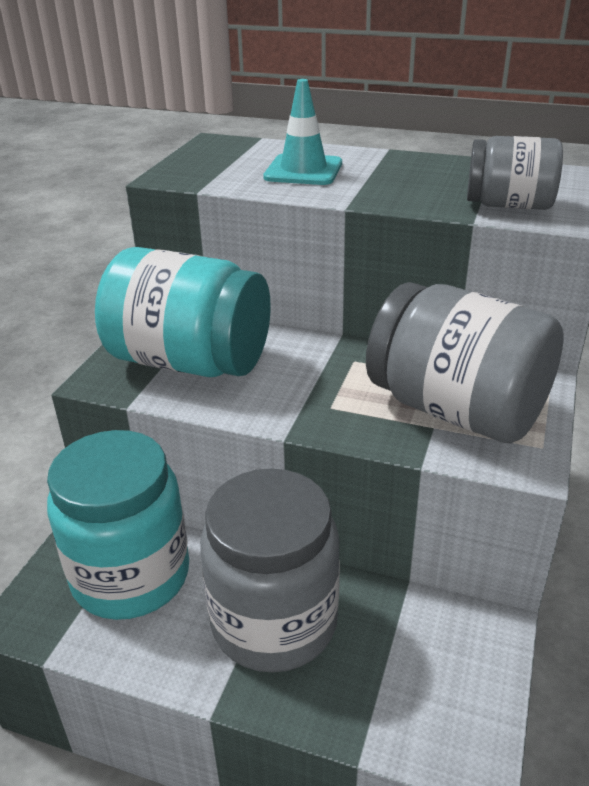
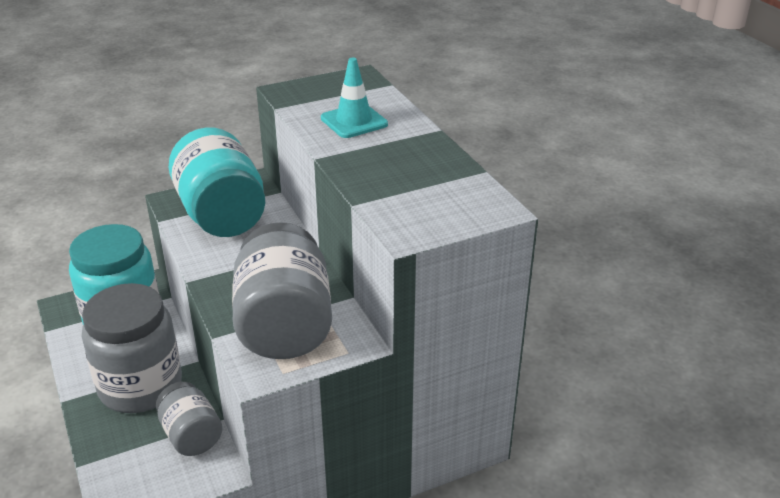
camera: 45 degrees right, 0 degrees up
grey jar [467,136,563,210] -> grey jar moved to [156,382,222,456]

